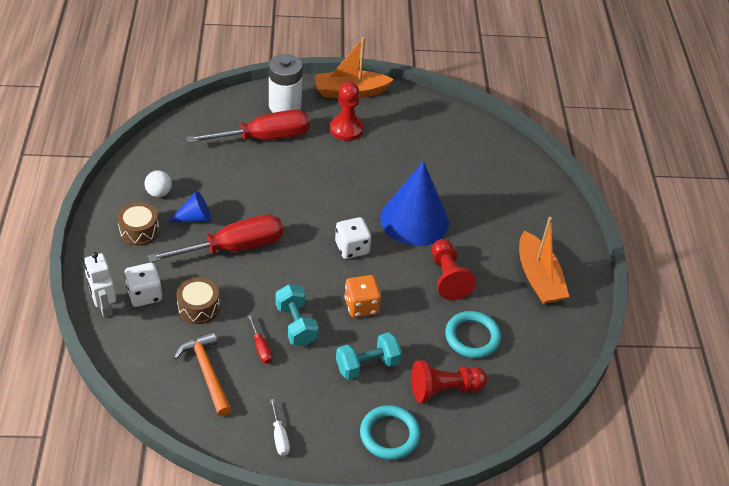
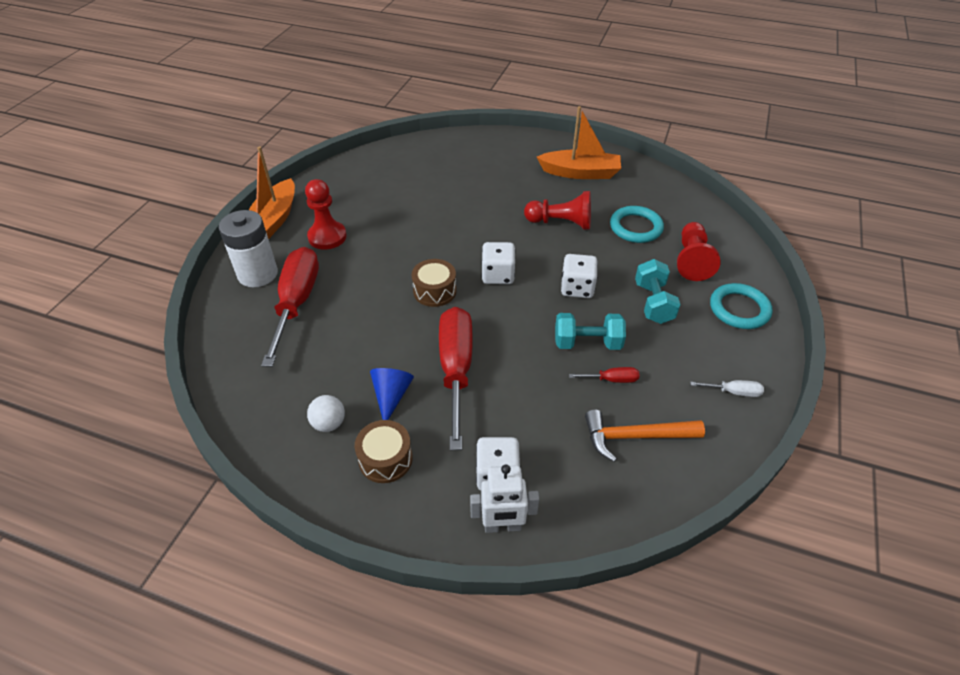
camera: 65 degrees left, 0 degrees up
brown drum [176,277,220,324] -> brown drum moved to [412,259,456,307]
orange dice [344,275,381,317] -> white dice [561,254,598,298]
blue cone [380,161,449,246] -> none

